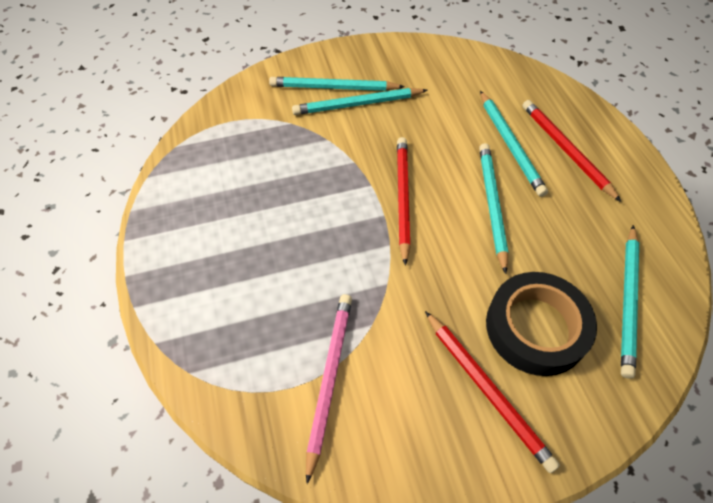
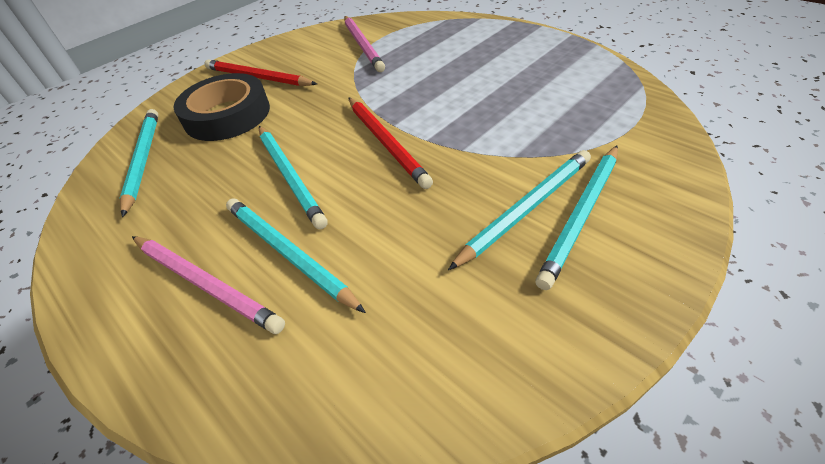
camera: 155 degrees right, 10 degrees down
turquoise pencil [269,77,405,91] -> turquoise pencil turned 150 degrees clockwise [535,146,618,290]
red pencil [523,100,621,202] -> pink pencil [132,236,285,334]

